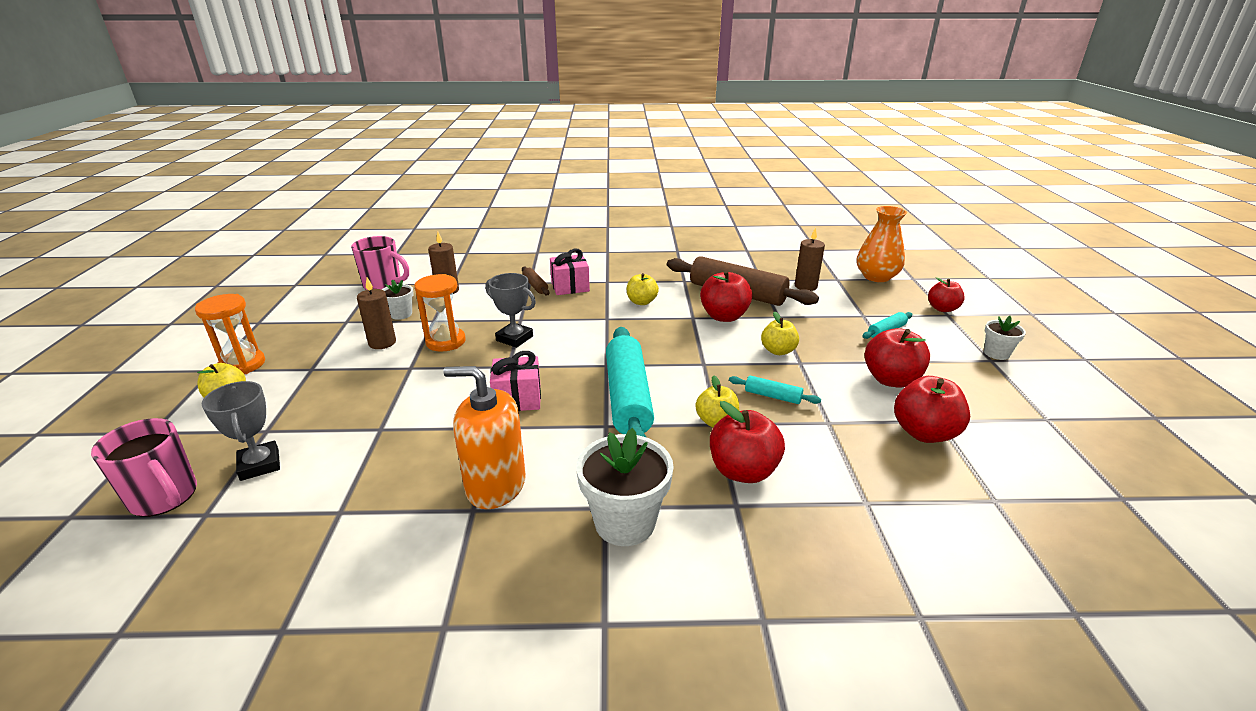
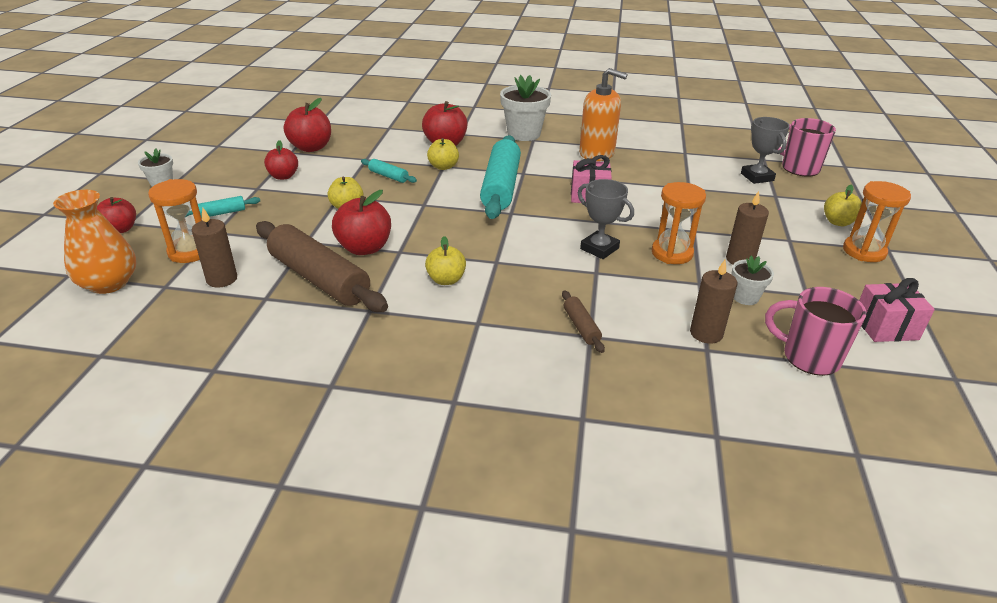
camera: 170 degrees left, 5 degrees up
pink gift [550,249,590,295] -> pink gift moved to [859,278,935,342]
red apple [865,328,930,388] -> red apple [264,140,298,180], size x0.66
none -> orange hourglass [148,179,202,263]

